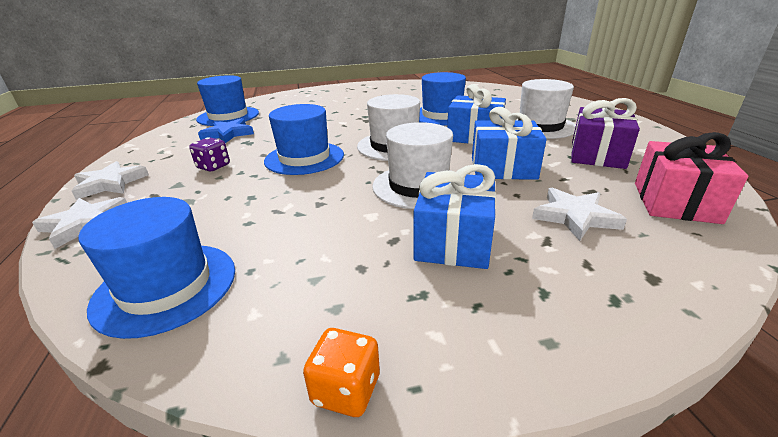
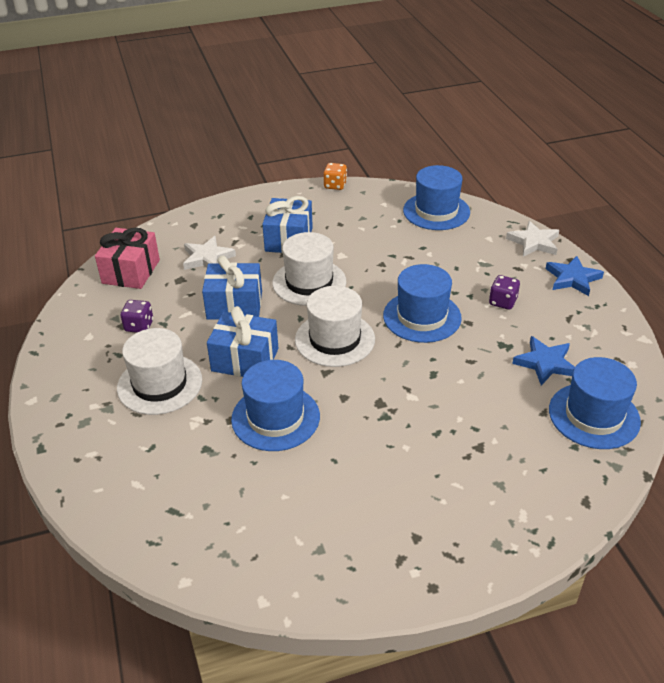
camera: 175 degrees right, 10 degrees up
white star [72,161,149,200] -> blue star [546,256,604,296]
purple gift [571,98,640,169] -> purple dice [120,300,153,333]

